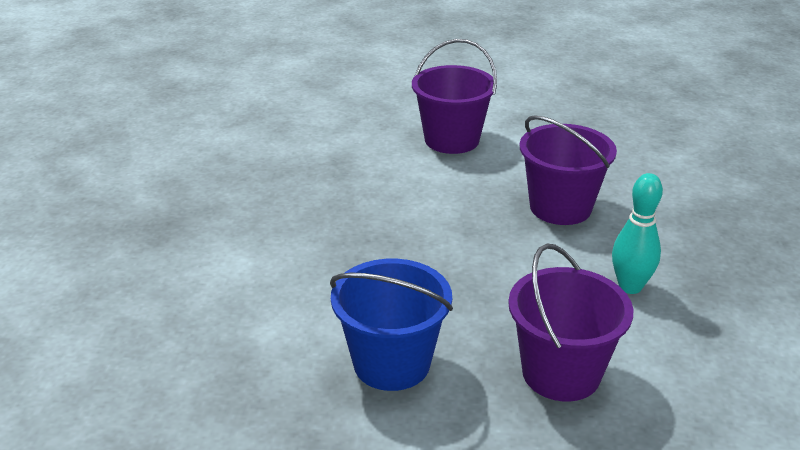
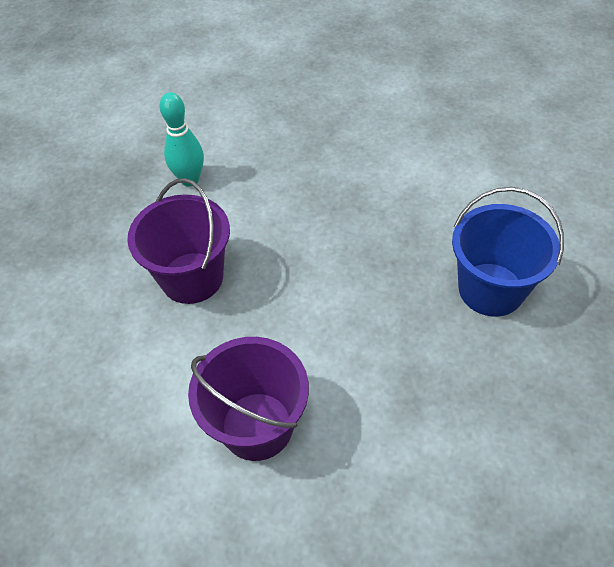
camera: 165 degrees left, 20 degrees up
blue bucket [330,259,453,391] -> blue bucket moved to [452,187,564,317]
purple bucket [508,243,633,402] -> none

